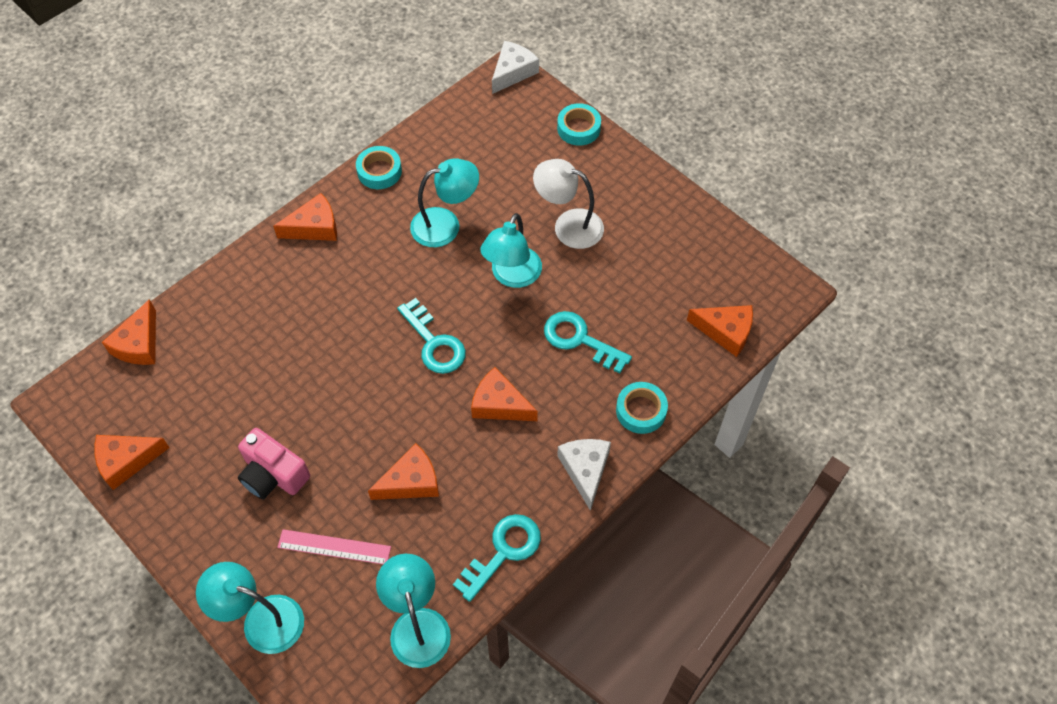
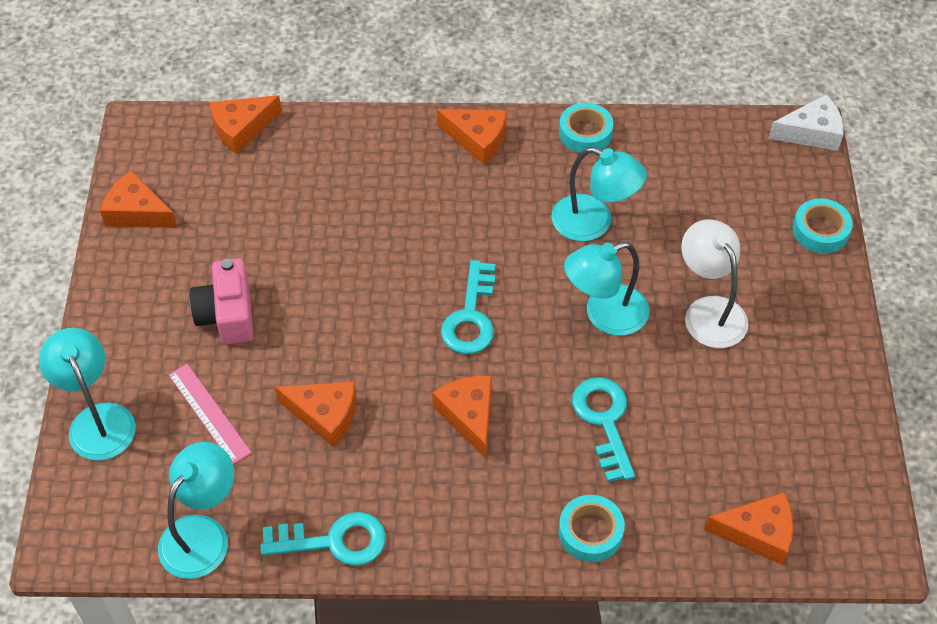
camera: 45 degrees right, 5 degrees down
white cheese [557,439,611,511] -> none
orange cheese [687,305,753,357] -> orange cheese turned 60 degrees counterclockwise [704,492,793,565]

